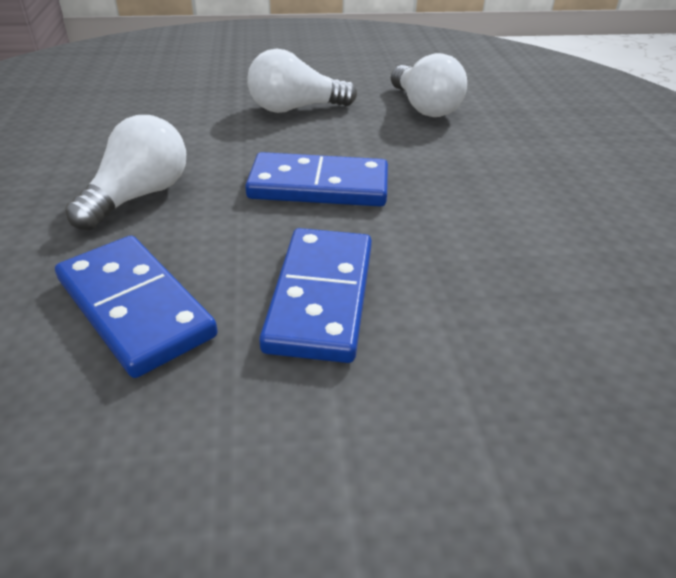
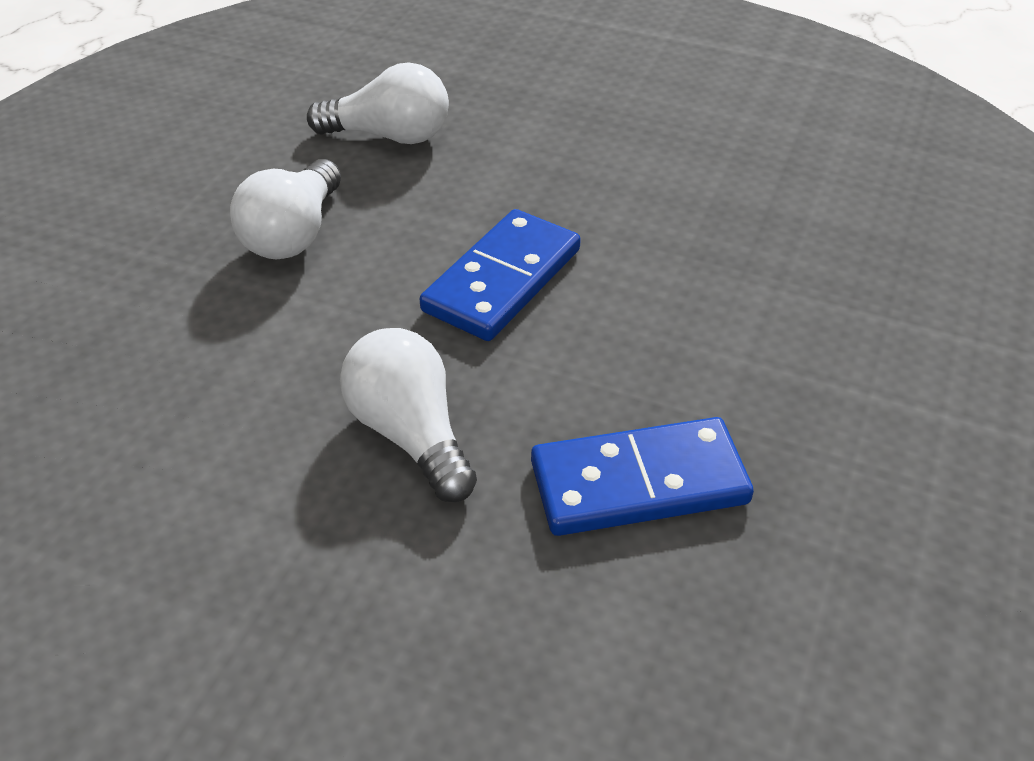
camera: 60 degrees left, 5 degrees up
blue domino [259,228,372,363] -> none

